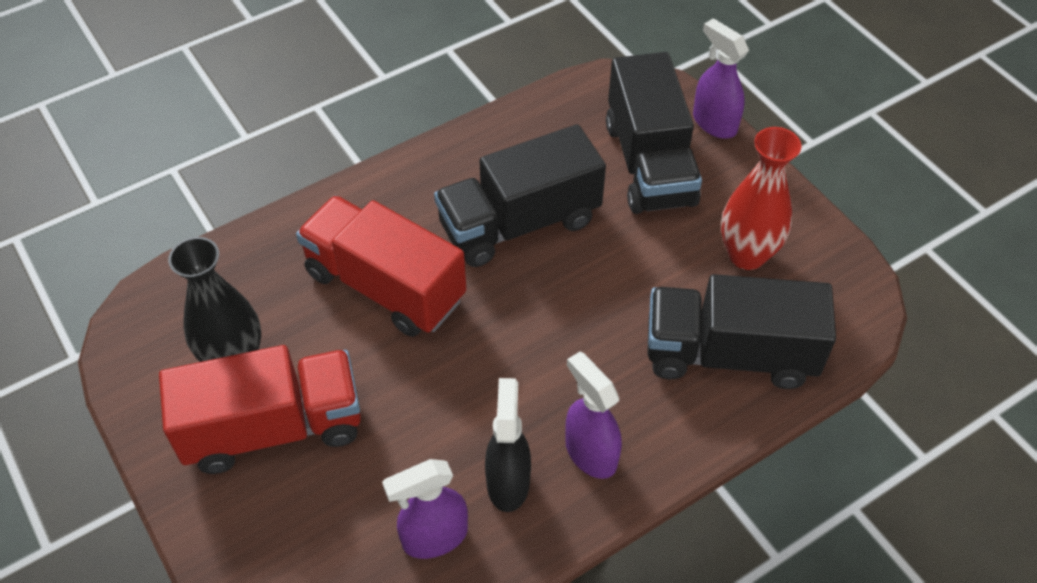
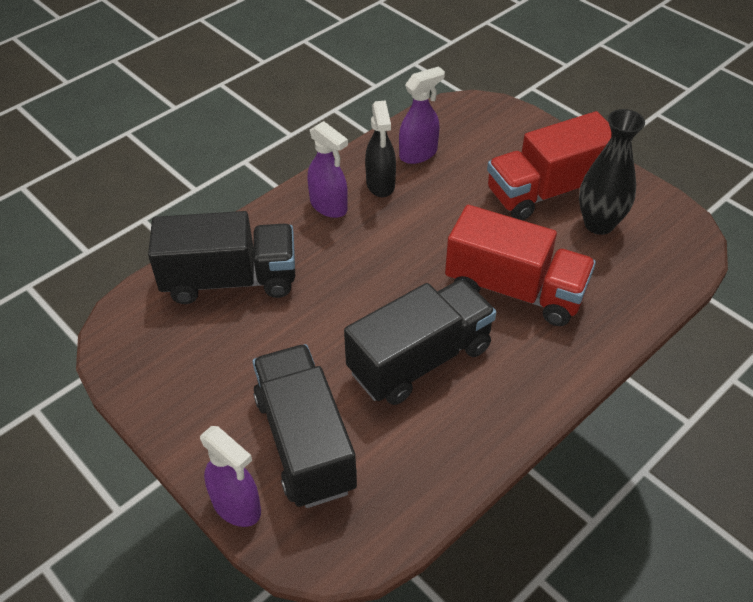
camera: 170 degrees right, 5 degrees down
red vase [721,127,801,270] -> none

